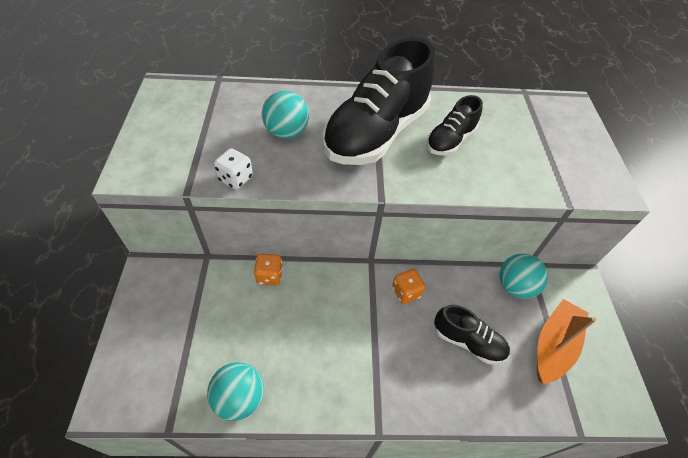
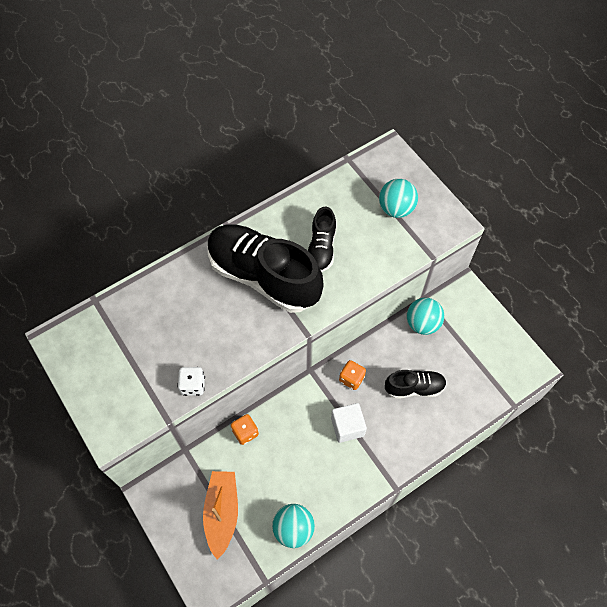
camera: 30 degrees left, 10 degrees up
turquoise ball [262,90,309,139] -> turquoise ball moved to [379,179,418,218]
black shoe [322,38,435,165] -> black shoe turned 120 degrees clockwise [208,225,323,313]
orange boat [537,299,596,384] -> orange boat moved to [203,471,238,560]
none -> white cube [331,403,367,443]

